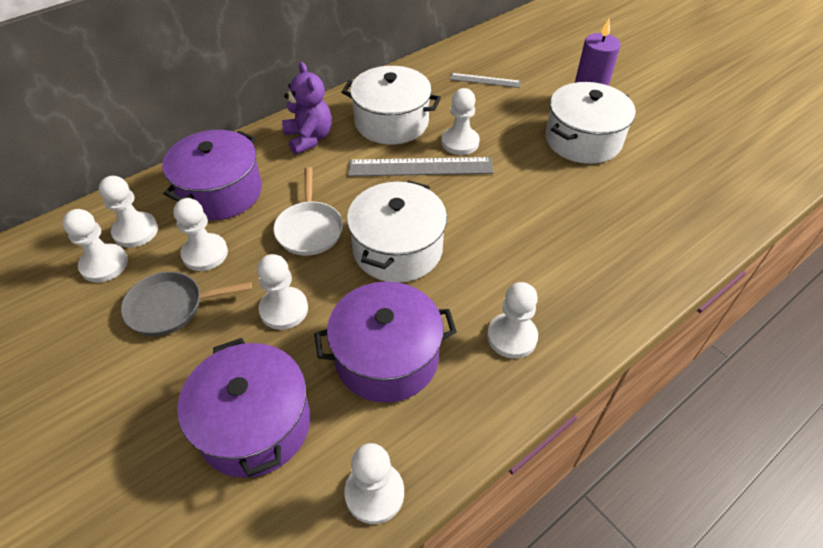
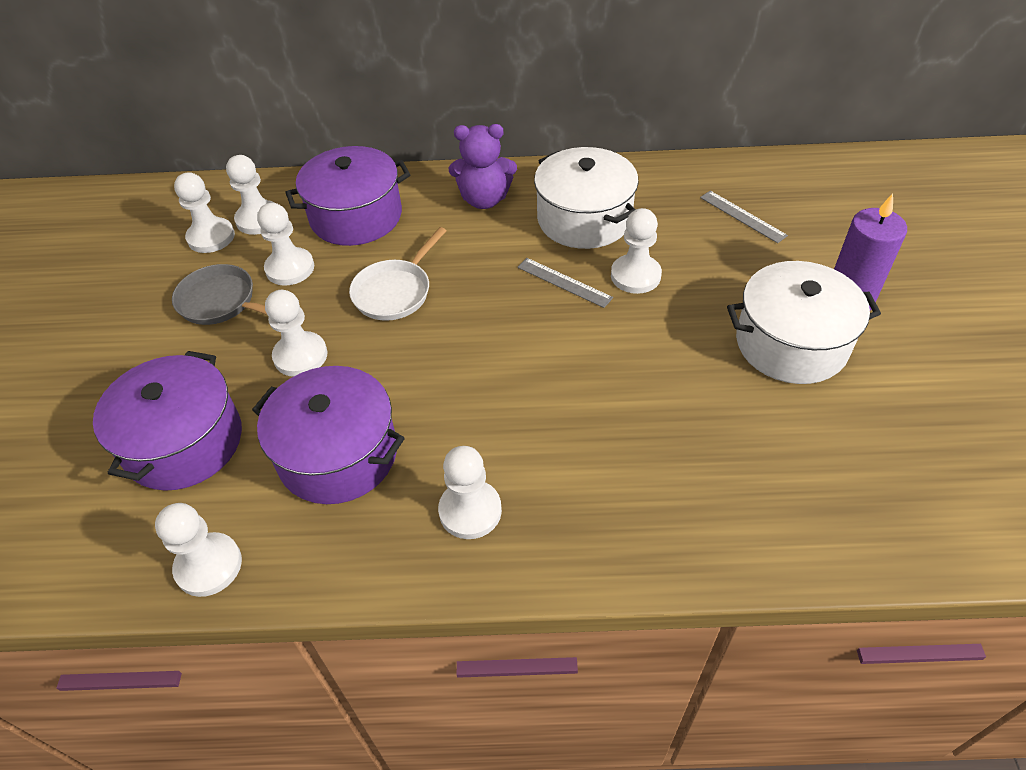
camera: 40 degrees right, 0 degrees up
purple teddy bear [282,62,332,155] -> purple teddy bear turned 75 degrees clockwise [449,124,517,209]
white pot [347,180,447,283] -> none
grey ruler [348,157,494,176] -> grey ruler [517,258,613,308], size x0.57

